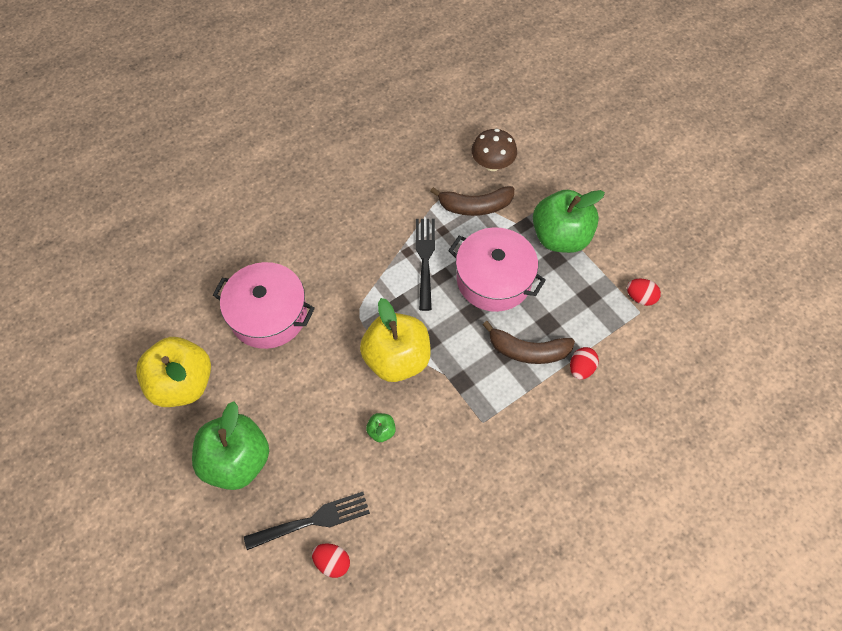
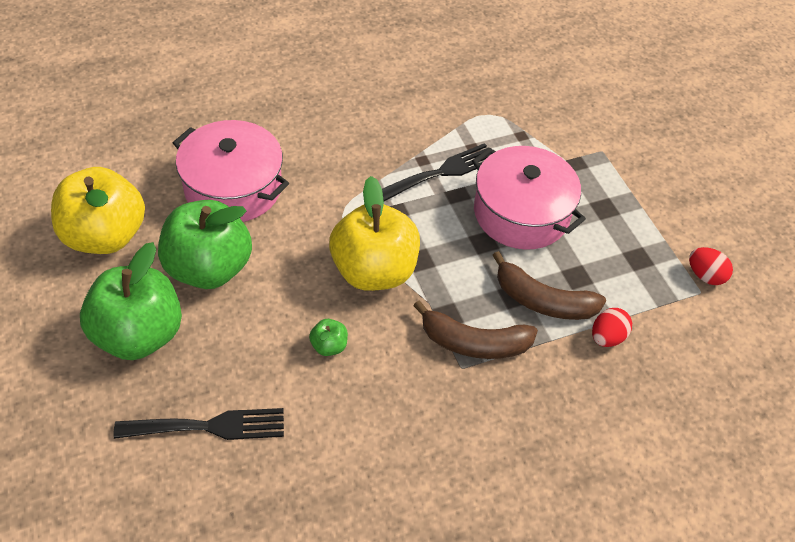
camera: 10 degrees right, 10 degrees down
red egg [312,544,350,578] -> none
black fork [415,219,435,311] -> black fork turned 45 degrees clockwise [382,143,491,201]
brown banana [430,186,514,216] -> brown banana moved to [413,301,538,359]
brown mushroom [471,129,517,171] -> none
green apple [533,190,605,253] -> green apple moved to [158,200,252,289]

